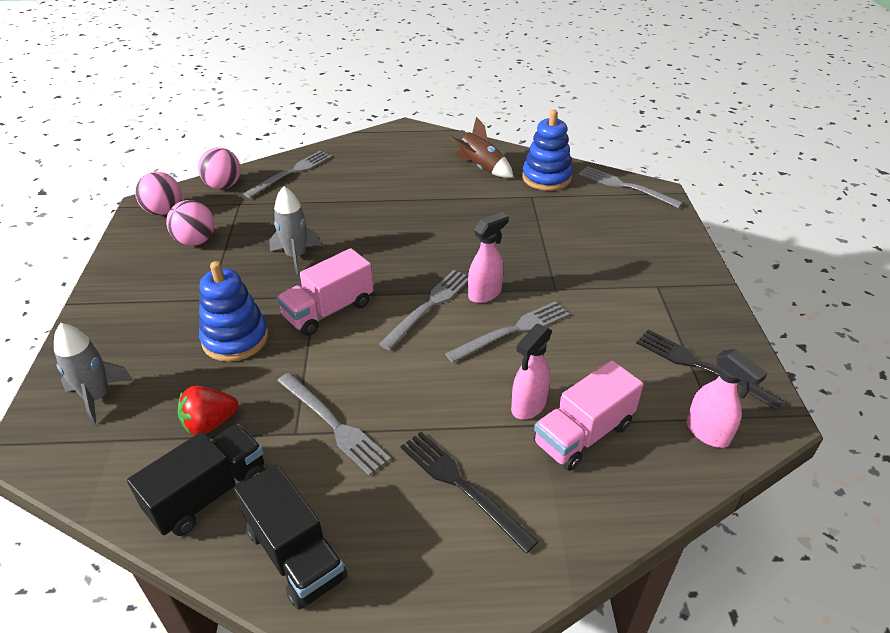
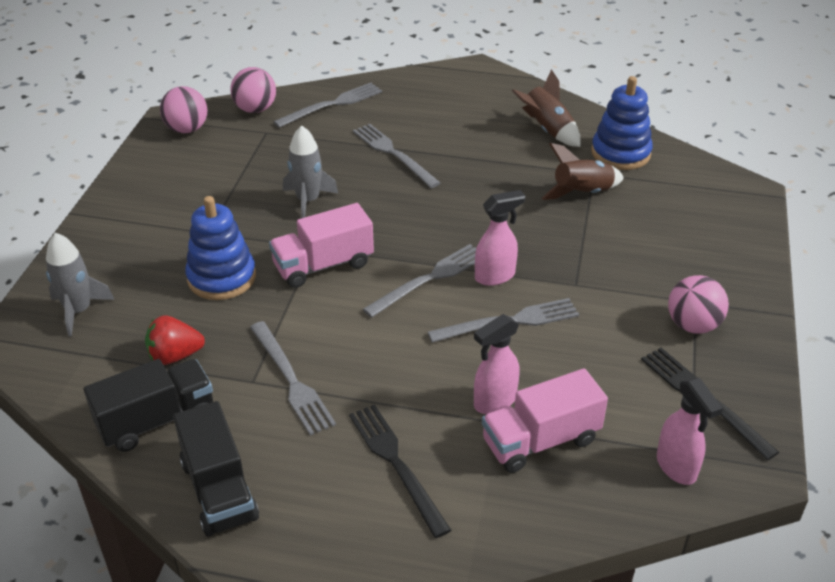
camera: 15 degrees right, 0 degrees up
pink ball [166,200,215,246] -> pink ball moved to [668,275,729,334]
grey fork [578,166,683,208] -> grey fork moved to [353,124,440,188]
none -> brown rocket [541,143,624,200]

